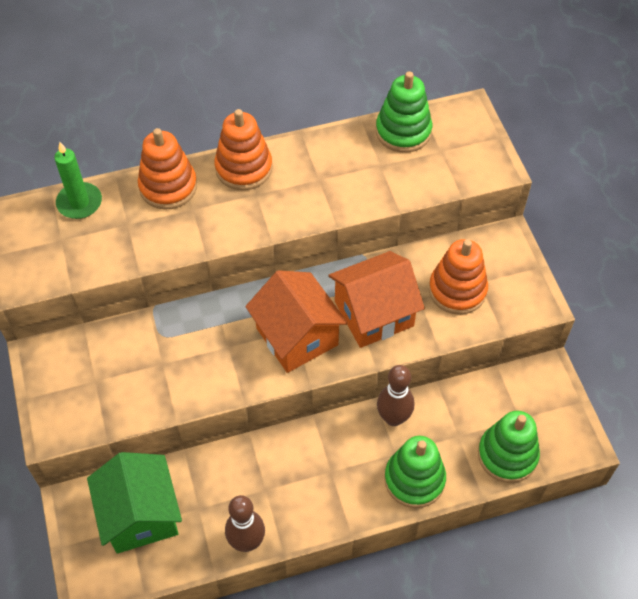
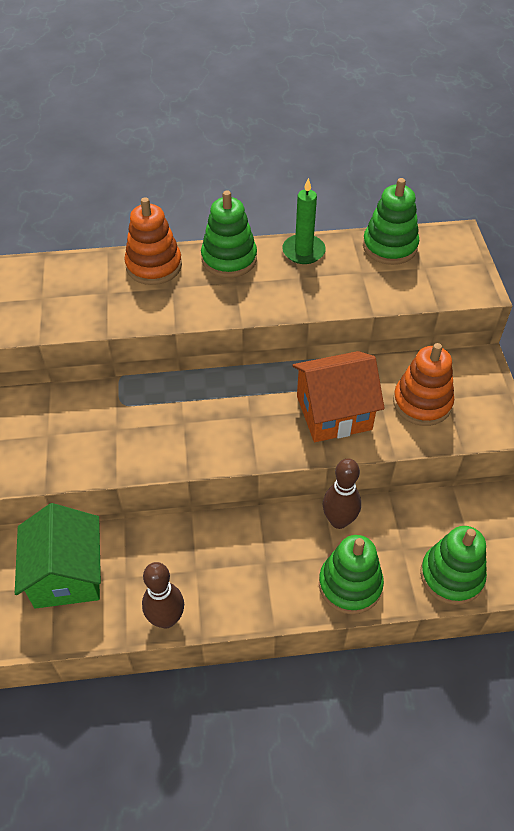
camera: 10 degrees right, 5 degrees down
green candle [54,142,102,219] -> green candle moved to [282,178,326,264]
orange stacking toy [214,109,273,190] -> green stacking toy [201,190,257,278]
orange house [245,270,348,373] -> none

